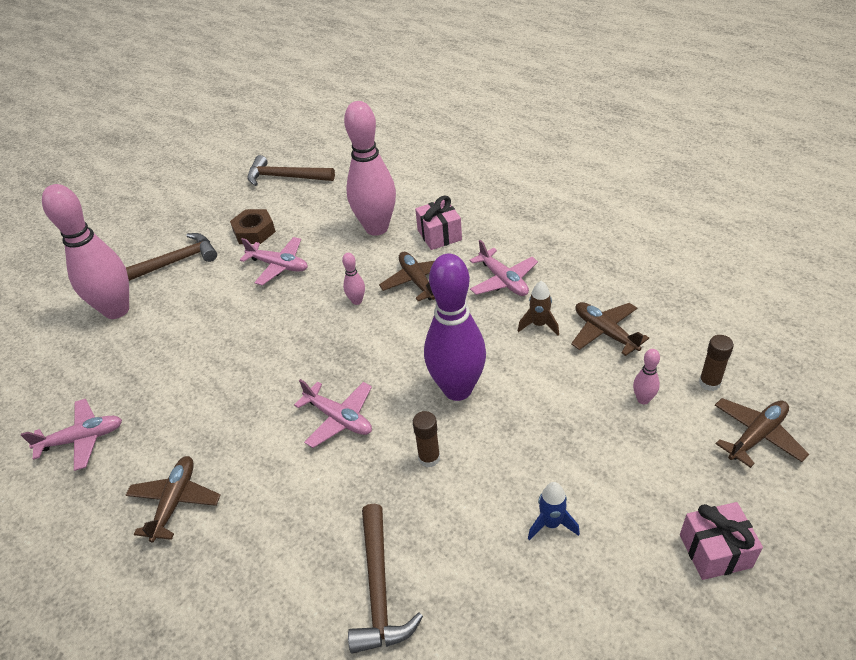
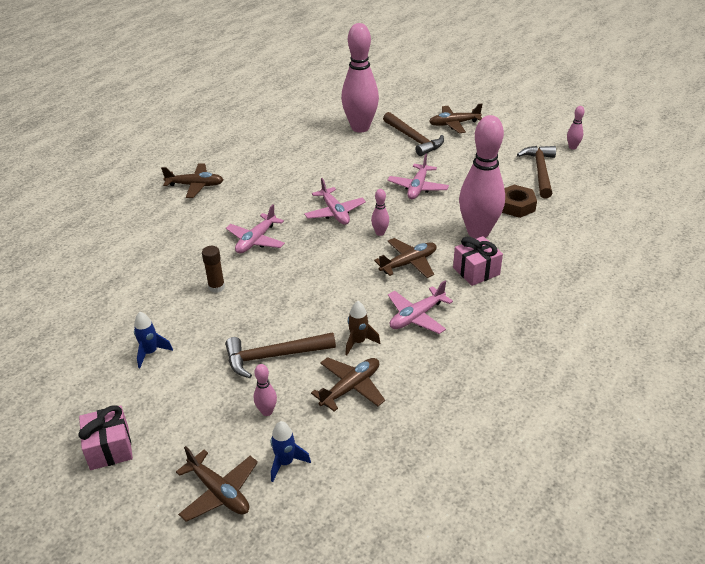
camera: 80 degrees right, 5 degrees down
pink plane [21,399,122,471] -> pink plane moved to [304,178,366,225]
brown nut [230,209,276,244] -> brown nut moved to [502,185,537,218]
brown hammer [348,504,423,654] -> brown hammer moved to [225,332,336,378]
purple bowling pin [424,254,486,401] -> none
brown glue stick [699,335,734,391] -> blue rocket [271,421,311,482]
none -> brown plane [429,103,482,133]
none -> pink bowling pin [567,106,584,149]

